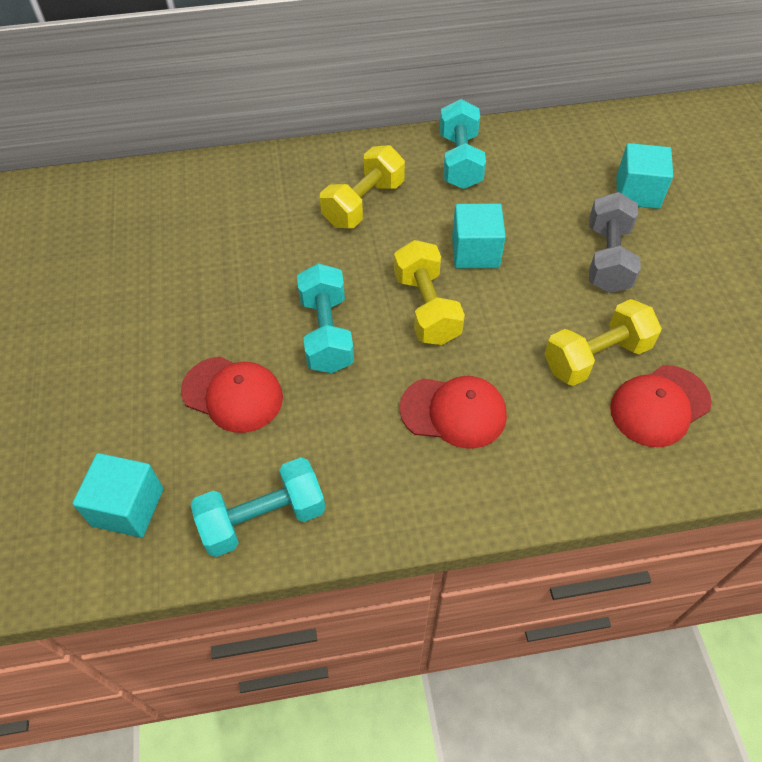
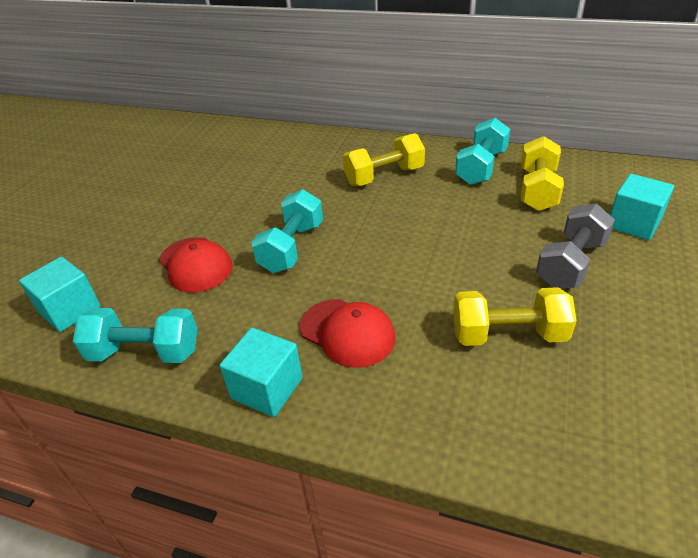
camera: 30 degrees right, 15 degrees down
yellow dumbbell [394,240,465,345] -> yellow dumbbell moved to [521,136,564,211]
turquoise cube [452,203,506,268] -> turquoise cube moved to [220,328,302,417]
red cap [610,365,712,447] -> none

